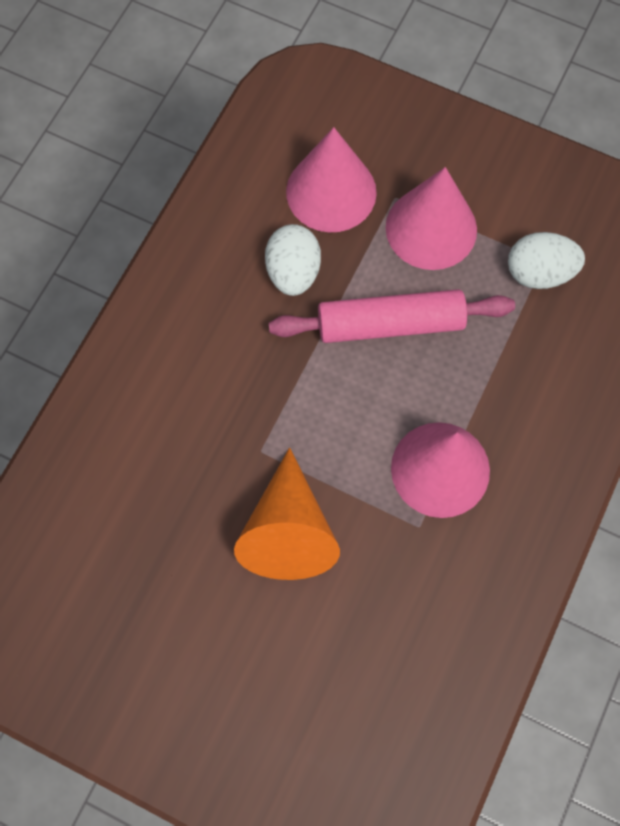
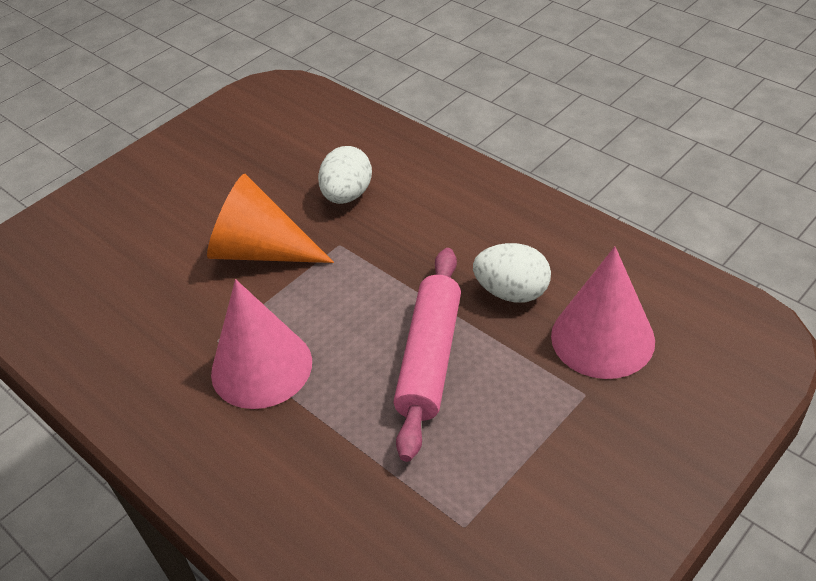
camera: 110 degrees right, 25 degrees down
pink cone [386,167,477,270] -> none
white egg [508,232,585,289] -> white egg moved to [318,146,372,204]

